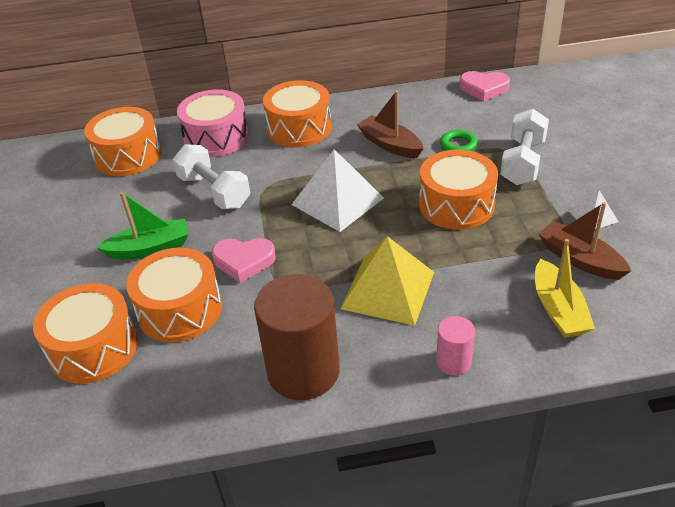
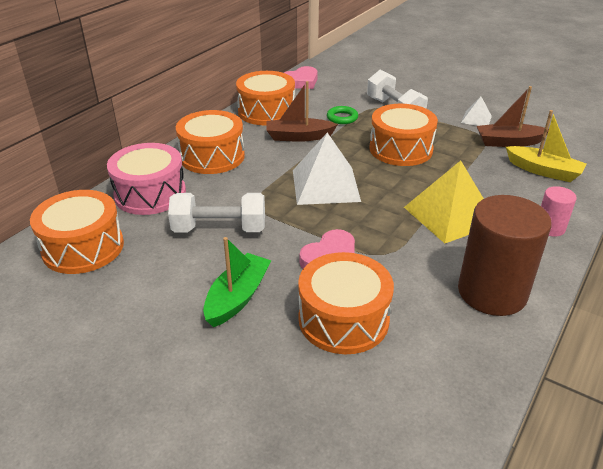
camera: 50 degrees left, 5 degrees down
orange drum [33,283,138,384] -> orange drum moved to [236,71,295,125]

